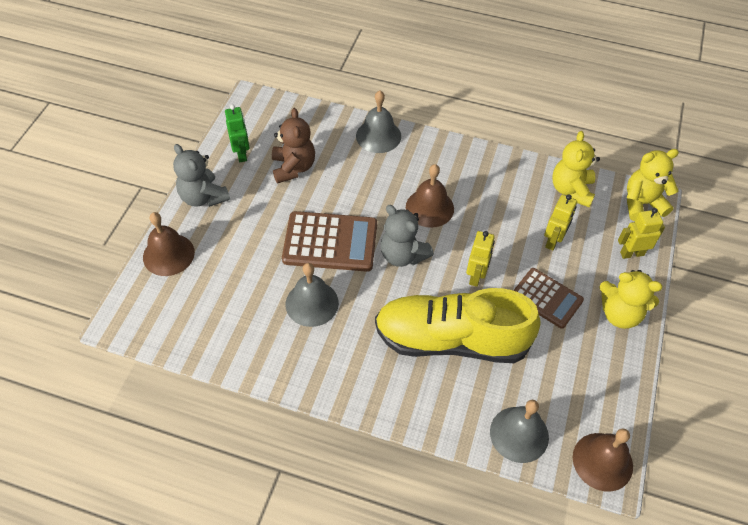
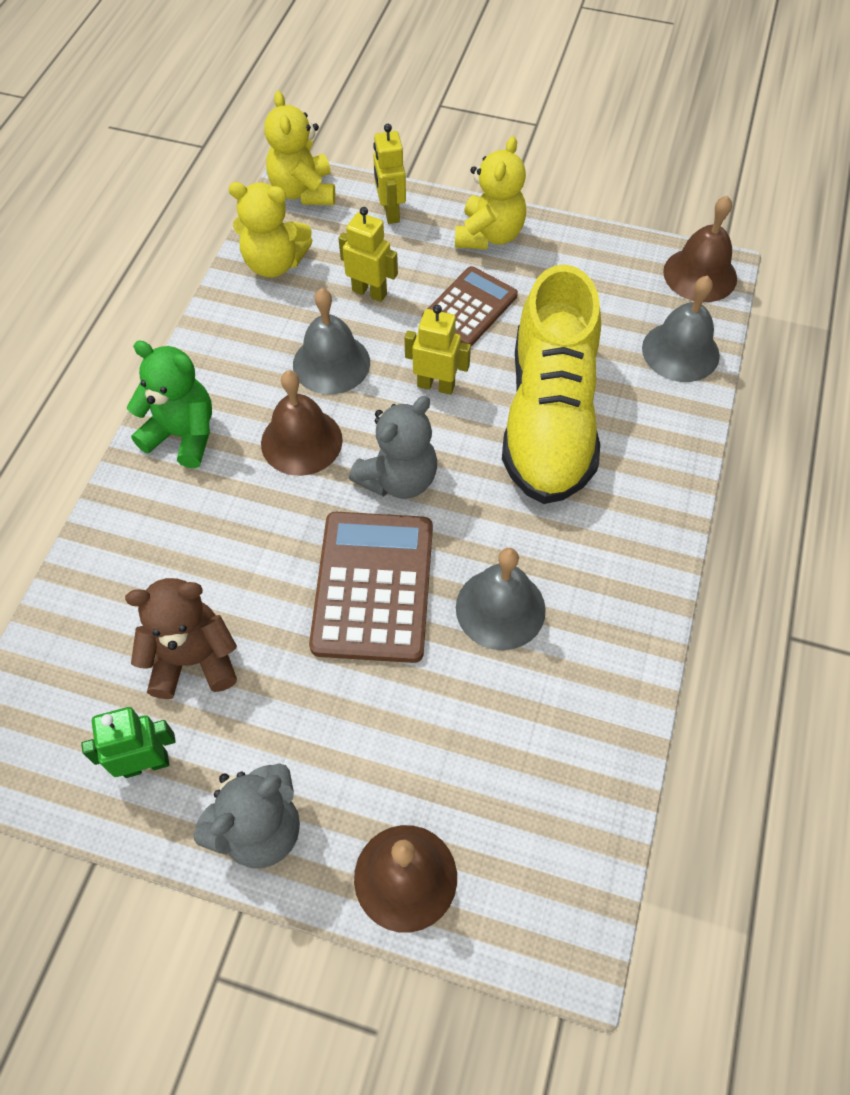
camera: 90 degrees left, 5 degrees up
grey bell [356,91,401,153] -> grey bell moved to [293,288,370,394]
none -> green teddy bear [127,340,212,468]

